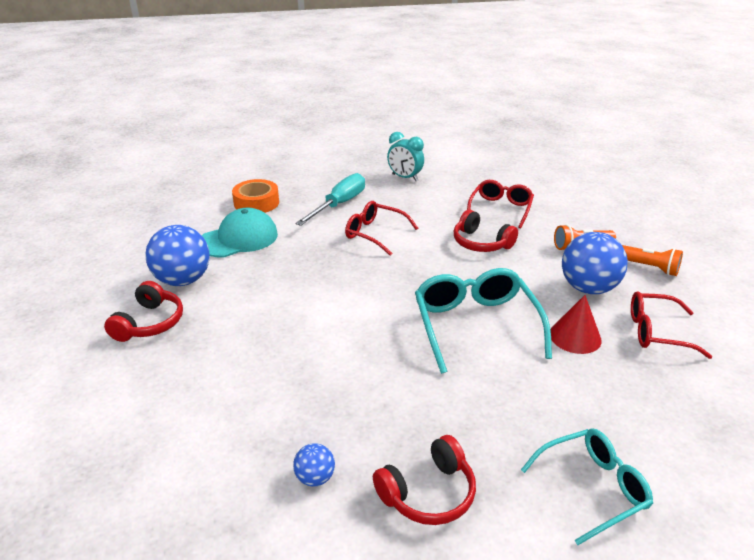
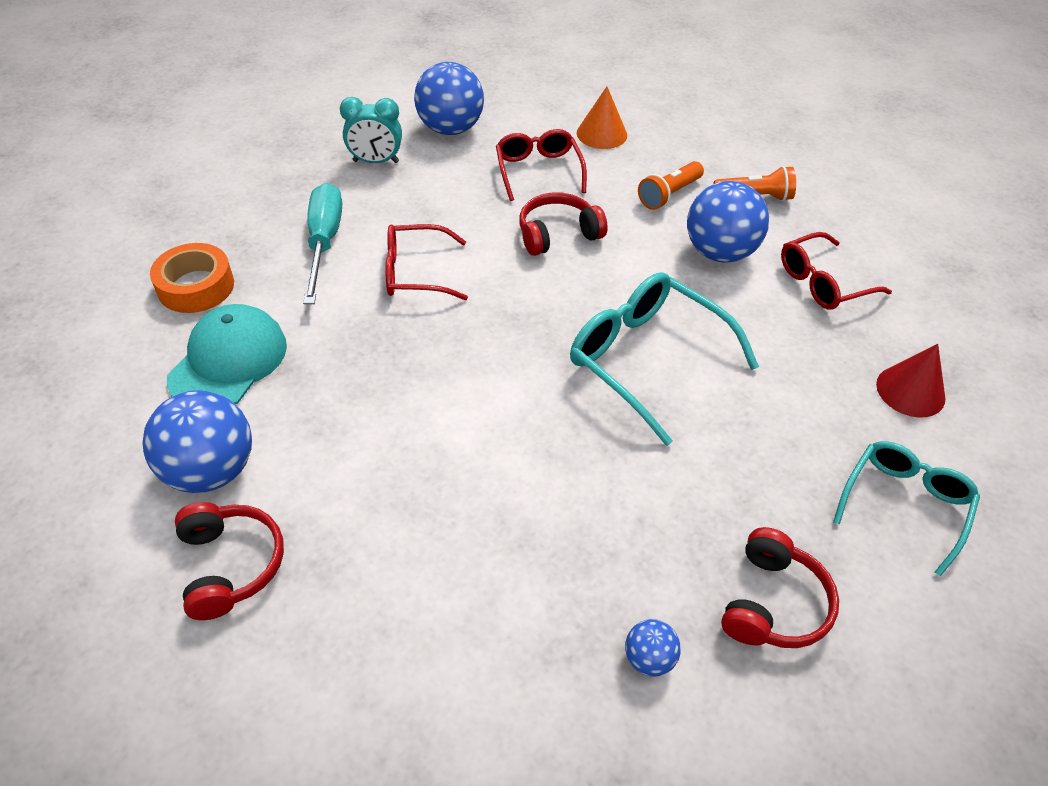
camera: 35 degrees left, 15 degrees up
red headphones [454,210,518,252] -> red headphones turned 150 degrees clockwise [519,192,608,256]
red cone [551,295,602,354] -> red cone moved to [876,344,945,418]
none -> blue ball [414,62,484,135]
none -> orange cone [577,87,627,149]

